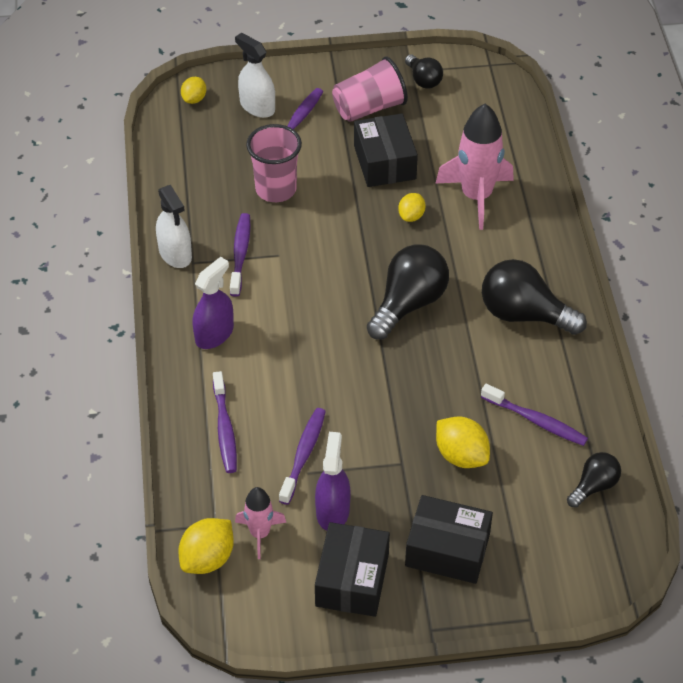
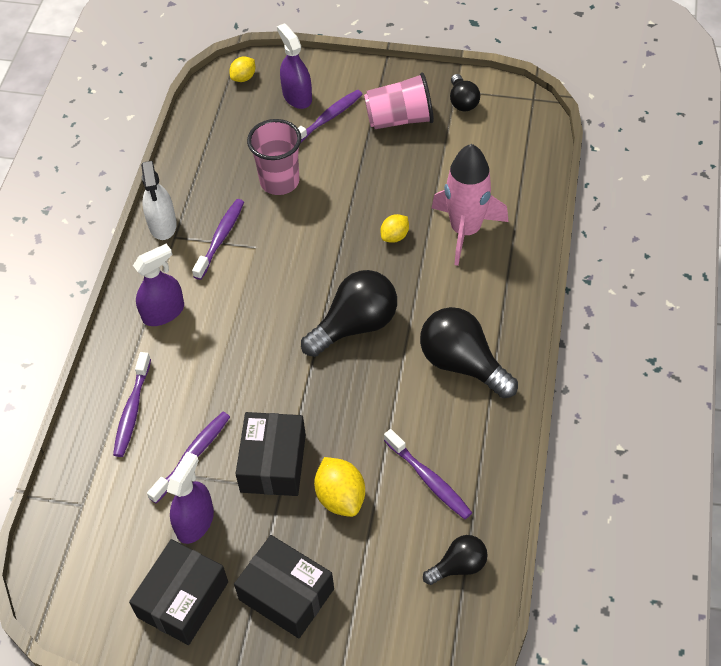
camera: 20 degrees right, 5 degrees up
yellow lemon [178,518,234,574] -> none
white spray bottle [235,33,275,118] -> purple spray bottle [277,23,312,109]
pink rocket [235,487,286,559] -> none
black box [354,114,418,187] -> black box moved to [236,412,306,496]

